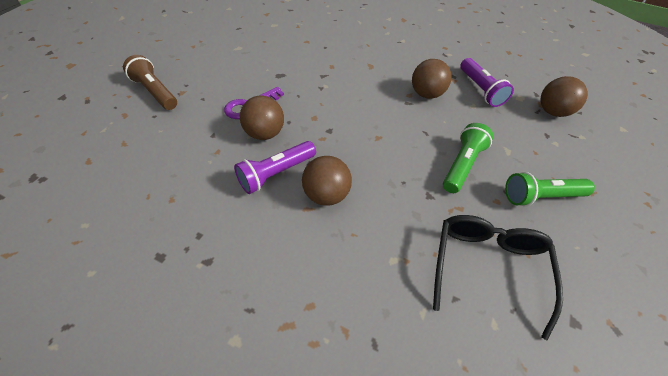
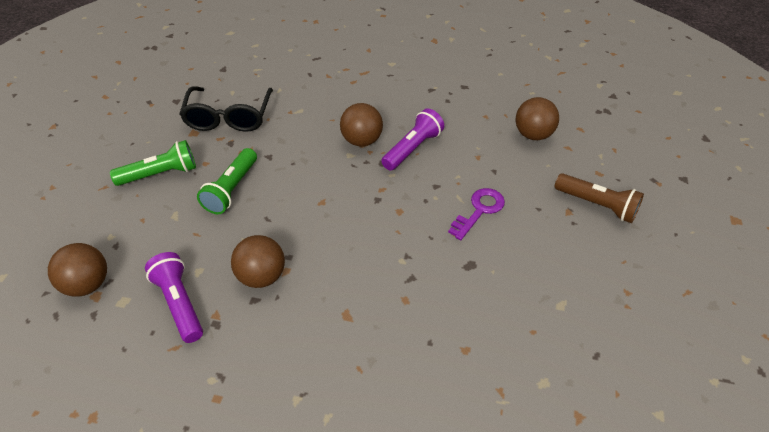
camera: 170 degrees right, 5 degrees down
brown ball [240,96,284,140] -> brown ball moved to [516,97,559,140]

